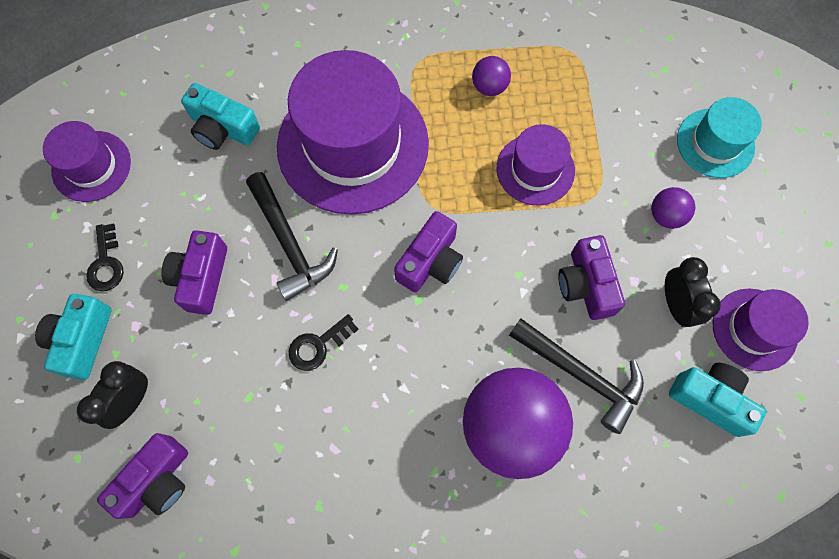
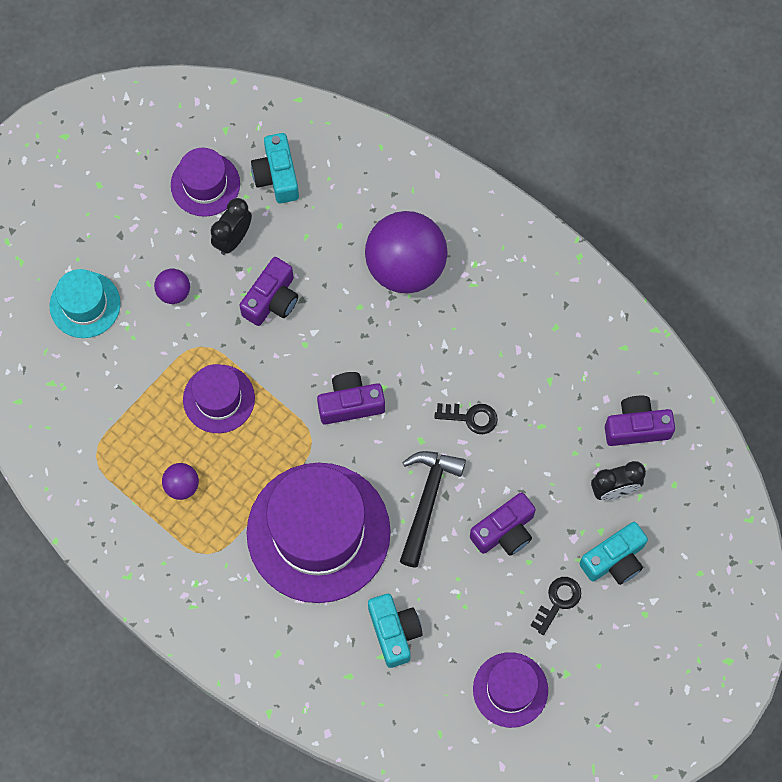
camera: 135 degrees left, 0 degrees up
black hammer [509,318,644,434] -> none

